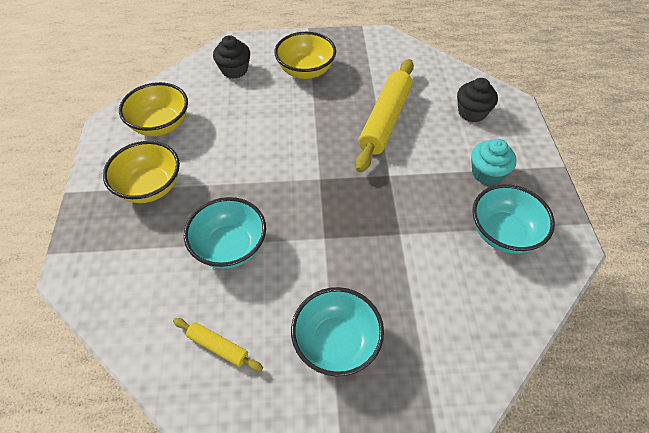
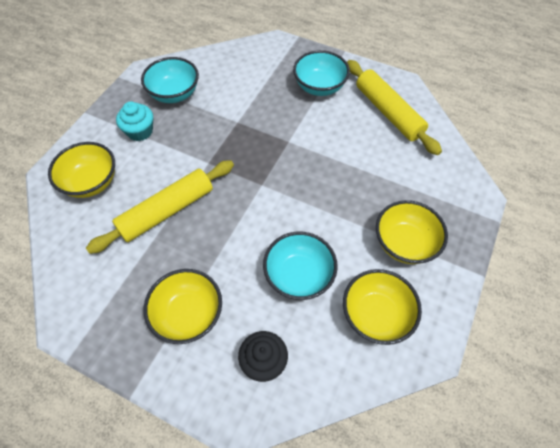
camera: 150 degrees left, 5 degrees up
yellow rolling pin [173,318,263,372] -> yellow rolling pin [347,60,442,155], size x2.08
turquoise bowl [184,197,266,269] -> turquoise bowl moved to [263,232,338,300]
black cupcake [457,78,498,122] -> yellow bowl [48,142,115,198]

